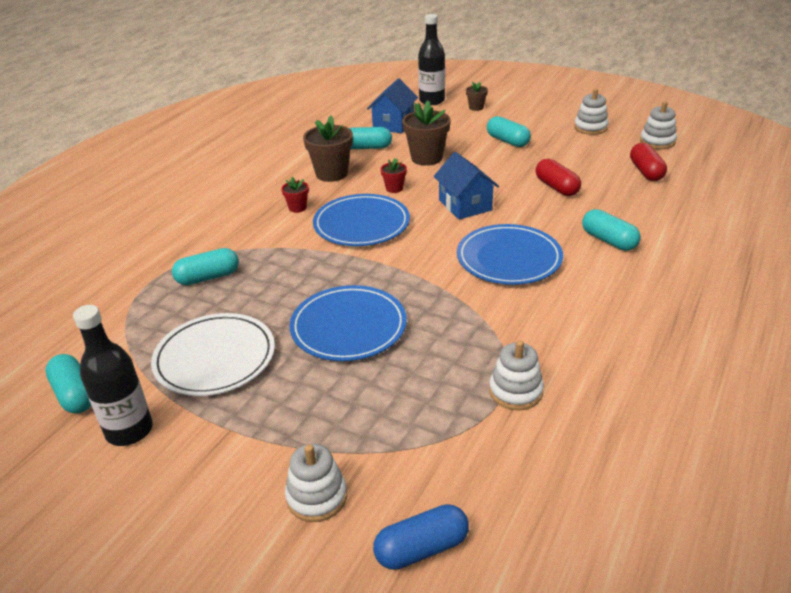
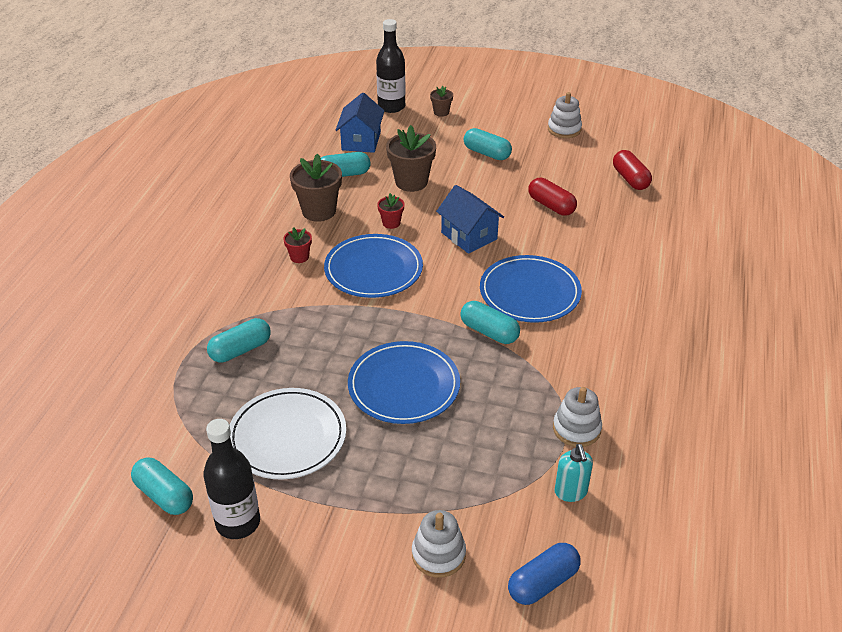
camera: 15 degrees left, 5 degrees up
turquoise capsule [582,209,641,251] -> turquoise capsule moved to [460,301,520,344]
white stacking toy [640,101,677,149] -> none
none -> turquoise soap dispenser [554,444,593,502]

